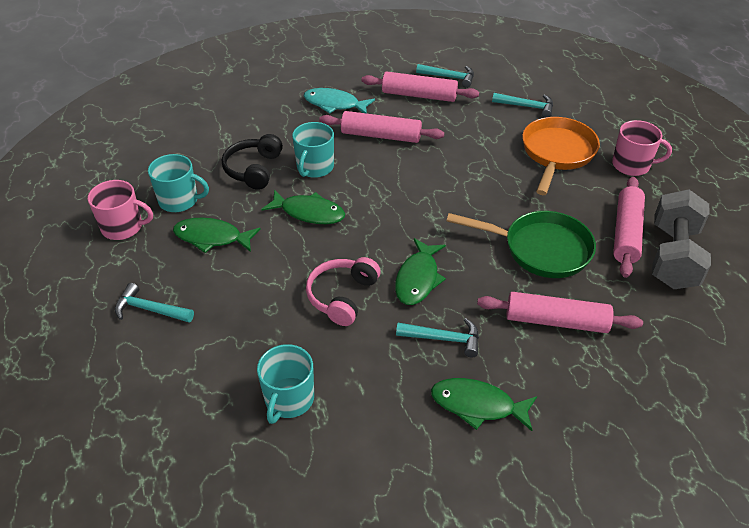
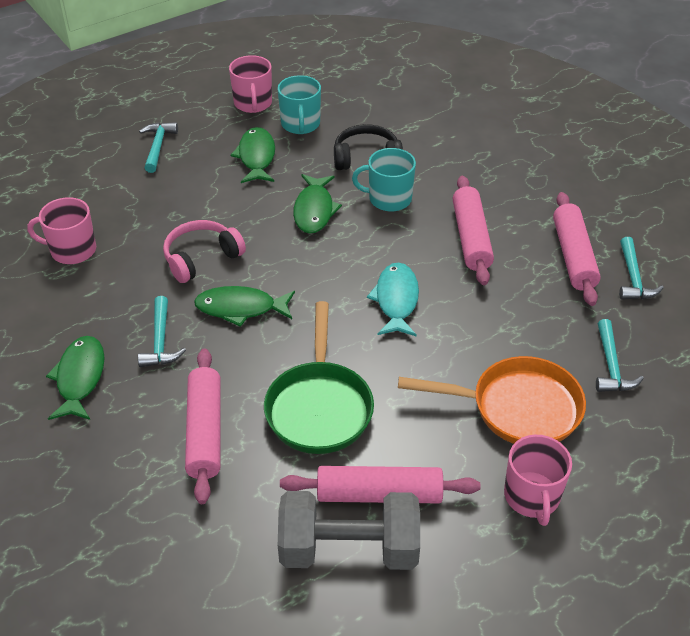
camera: 75 degrees right, 0 degrees up
turquoise mug [257,344,314,424] -> pink mug [27,197,96,264]
turquoise fish [304,88,375,114] -> turquoise fish moved to [367,263,419,337]
pink headphones [306,257,381,326] -> pink headphones turned 45 degrees counterclockwise [163,220,246,283]

